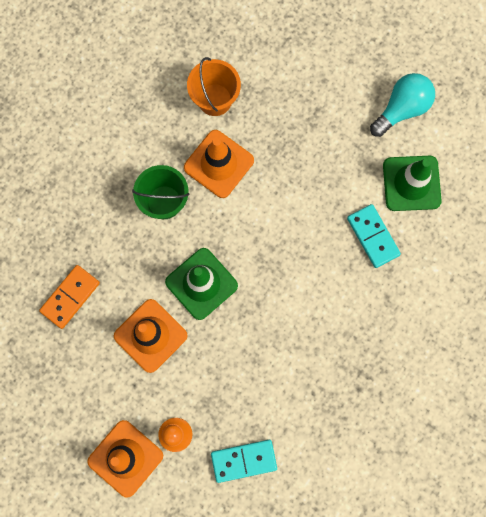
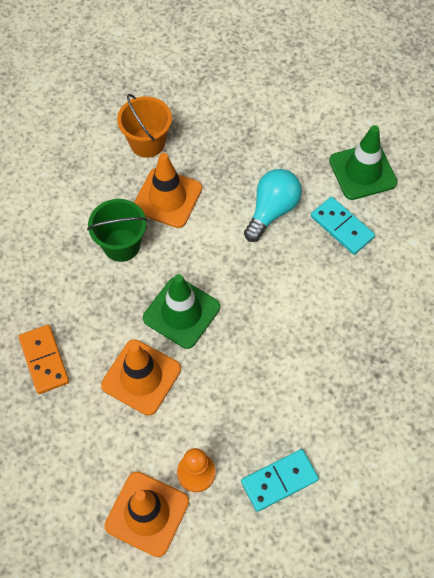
camera: 15 degrees left, 15 degrees down
orange domino [39,265,100,329] -> orange domino turned 45 degrees counterclockwise [19,325,69,394]
turquoise light bulb [370,73,435,137] -> turquoise light bulb moved to [244,169,302,242]

